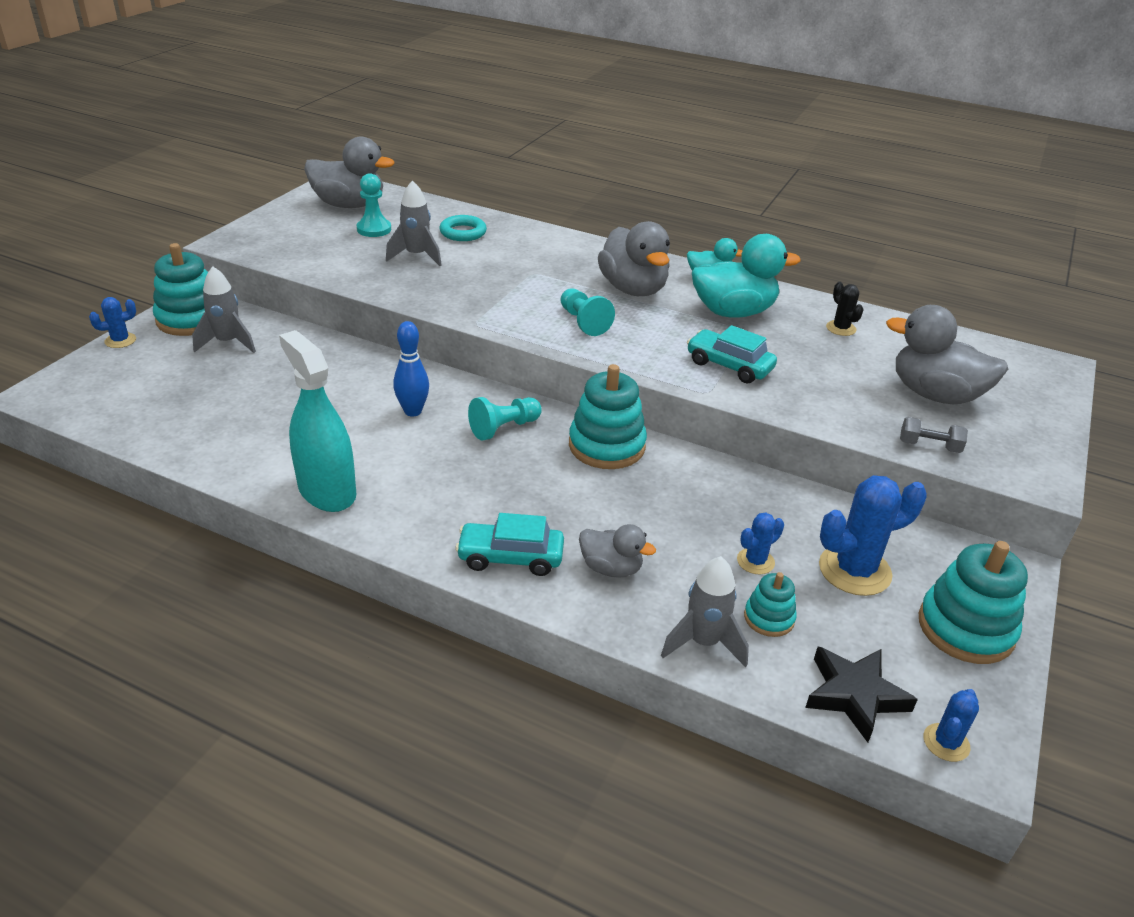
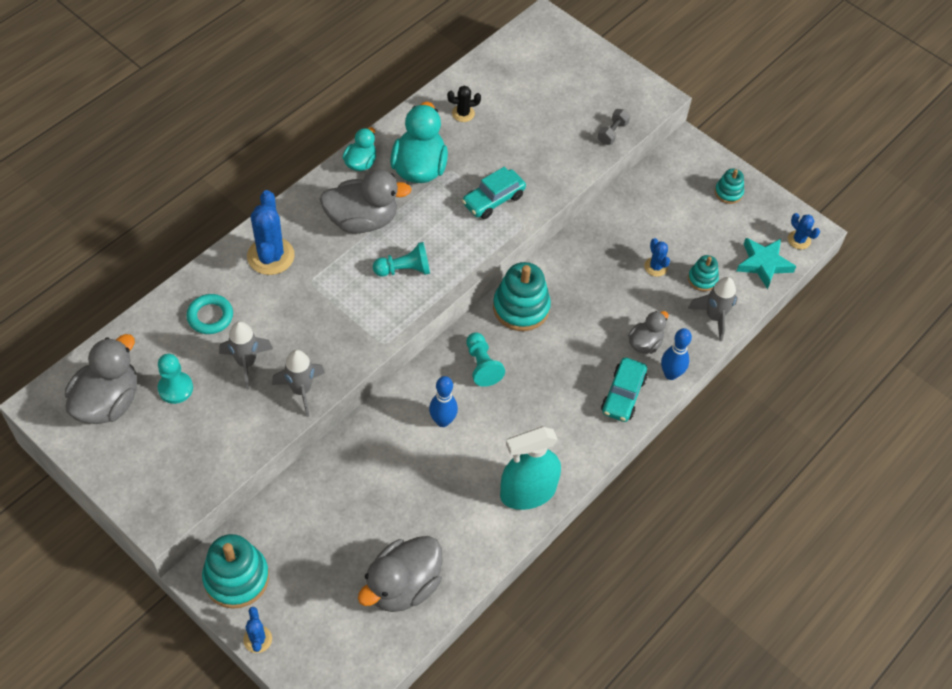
camera: 75 degrees left, 20 degrees up
grey rocket [192,266,256,353] -> grey rocket moved to [272,350,325,417]
black star [805,647,918,742] -> turquoise star [737,238,796,289]
blue cactus [819,475,927,596] -> blue cactus moved to [247,190,295,275]
grey duck [886,305,1008,404] -> grey duck moved to [358,536,443,612]
turquoise stacking toy [919,541,1028,664] -> turquoise stacking toy [715,169,744,204], size x0.54
none -> blue bowling pin [661,328,692,380]

